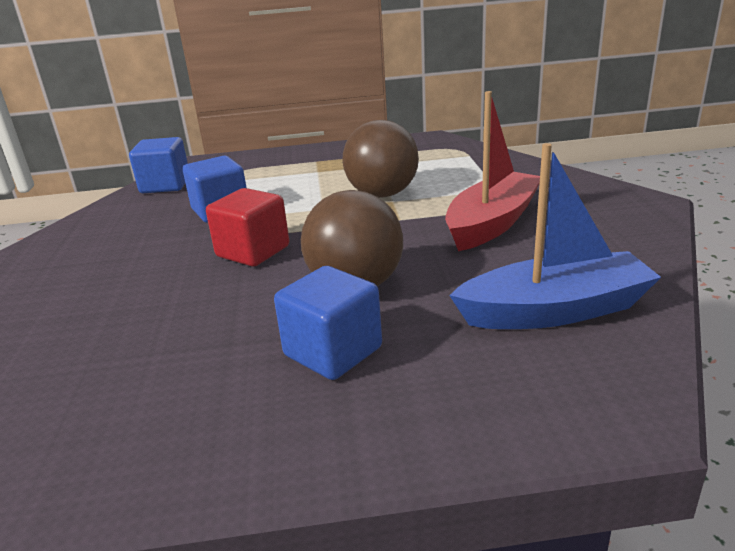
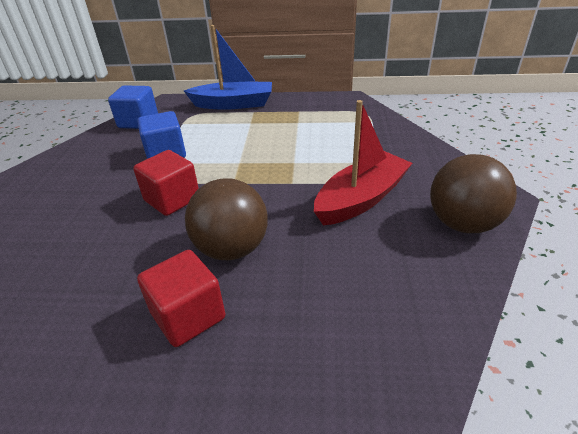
camera: 10 degrees right, 10 degrees up
blue cube [274,266,382,380] -> red cube [137,250,226,347]
brown ball [342,120,419,198] -> brown ball moved to [430,154,517,233]
blue boat [449,143,661,329] -> blue boat moved to [184,25,272,110]

